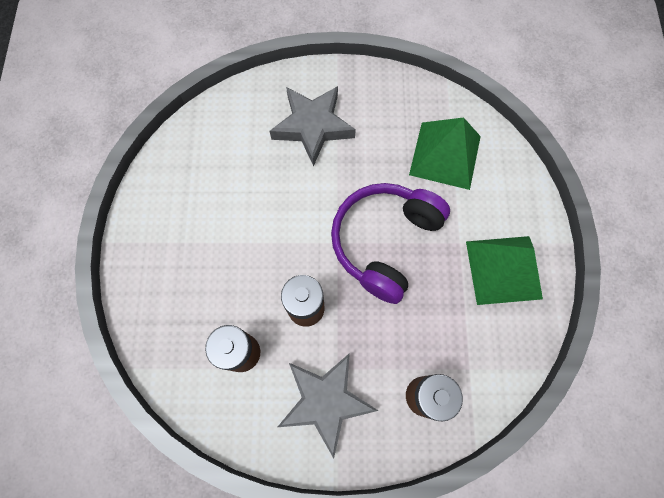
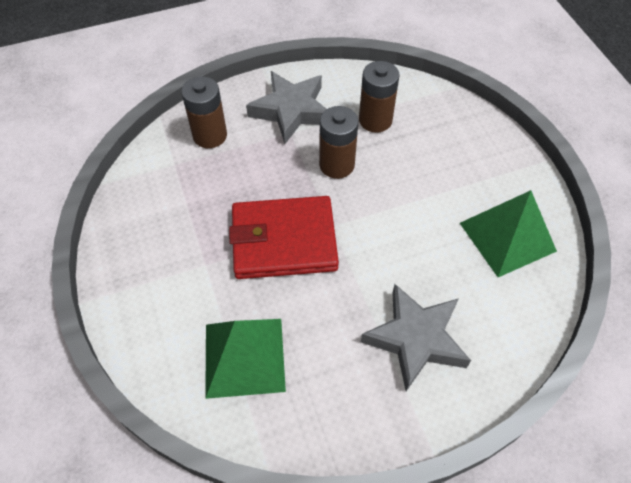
camera: 160 degrees right, 15 degrees down
purple headphones [331,183,450,304] -> red wallet [229,196,339,279]
green pyramid [466,236,543,305] -> green pyramid moved to [460,190,557,277]

